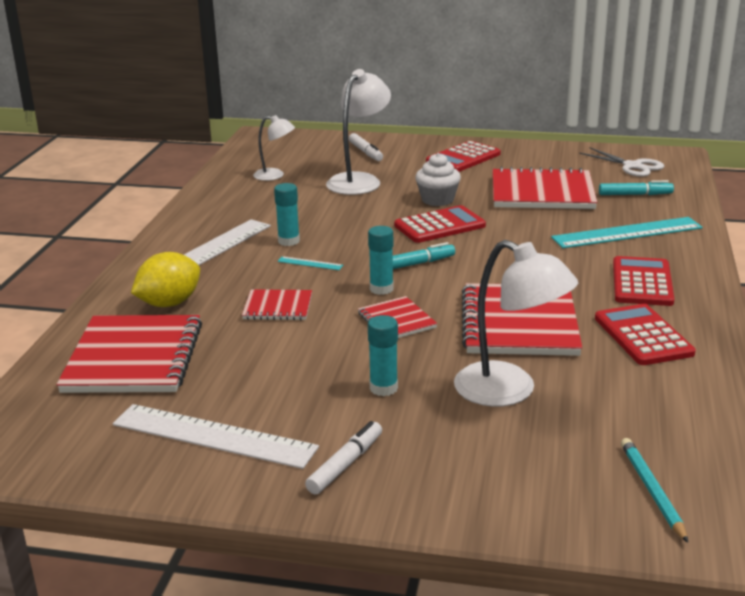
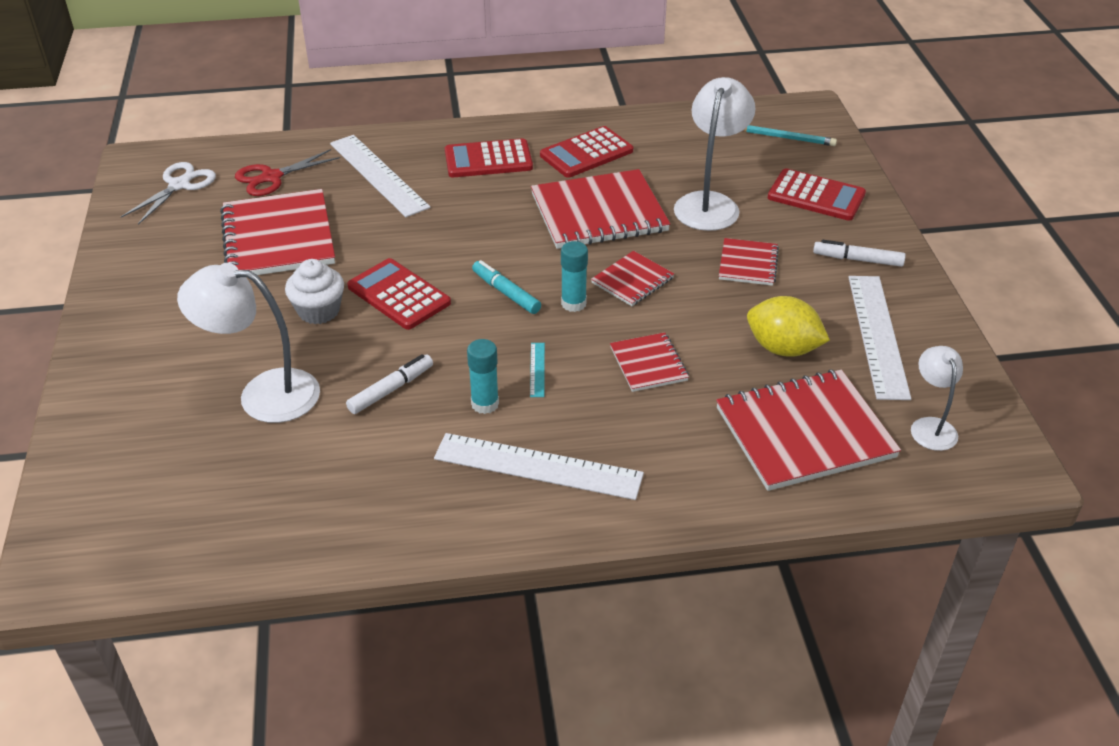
camera: 110 degrees left, 15 degrees up
yellow lemon [131,252,200,307] -> yellow lemon moved to [747,296,830,357]
white lamp [253,115,295,181] -> white lamp moved to [911,346,963,451]
white marker [349,133,383,161] -> white marker moved to [346,354,433,414]
turquoise glue stick [368,315,398,396] -> red notebook [719,238,779,286]
red calculator [426,141,501,172] -> red calculator moved to [768,168,866,221]
turquoise ruler [551,217,703,248] -> white ruler [330,135,430,217]
turquoise marker [599,180,674,195] -> red scissors [235,149,340,196]
turquoise pencil [621,438,688,543] -> turquoise pencil turned 135 degrees counterclockwise [743,125,837,146]

